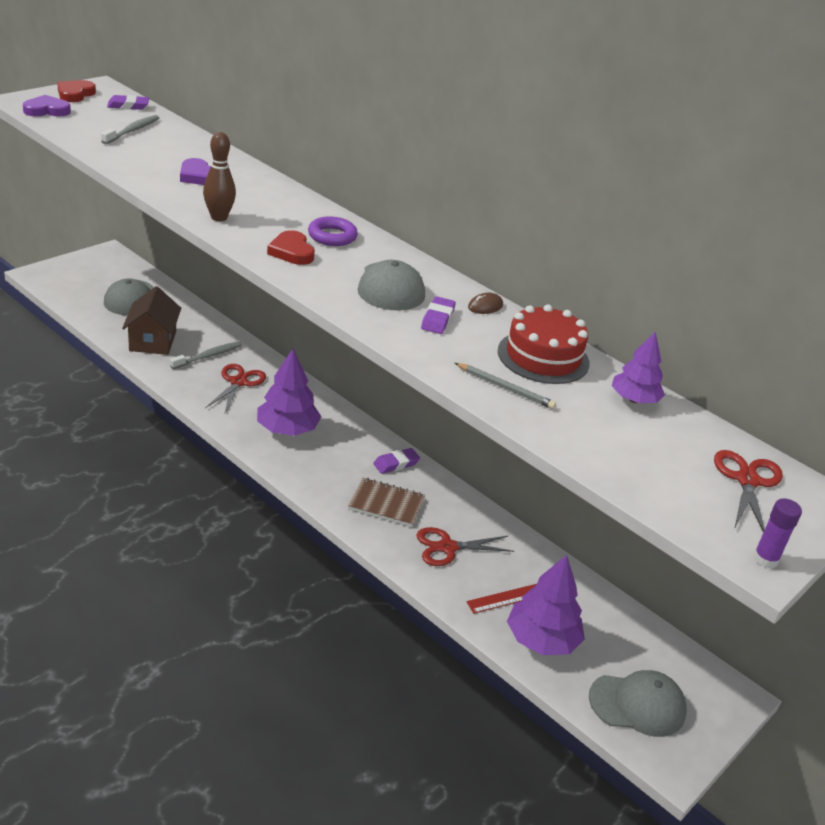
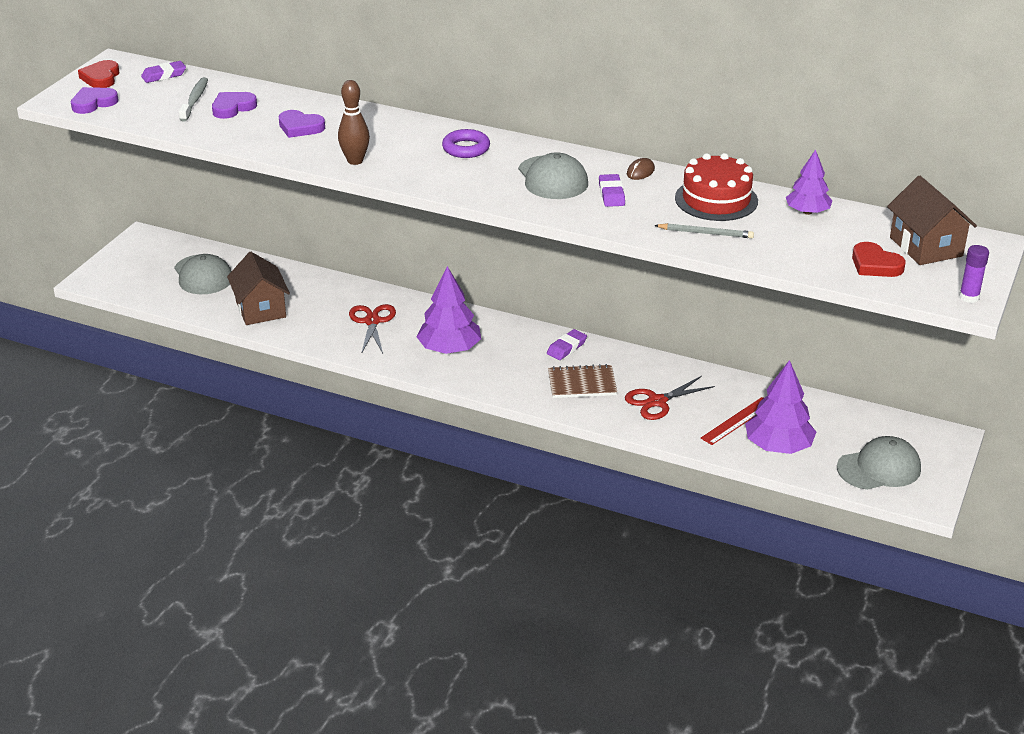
camera: 15 degrees left, 0 degrees up
grey toothbrush [170,341,242,369] -> none
red heart [267,230,315,265] -> red heart moved to [852,242,906,277]
red scissors [714,450,783,532] -> brown house [887,176,977,265]
none -> purple heart [212,92,257,119]

